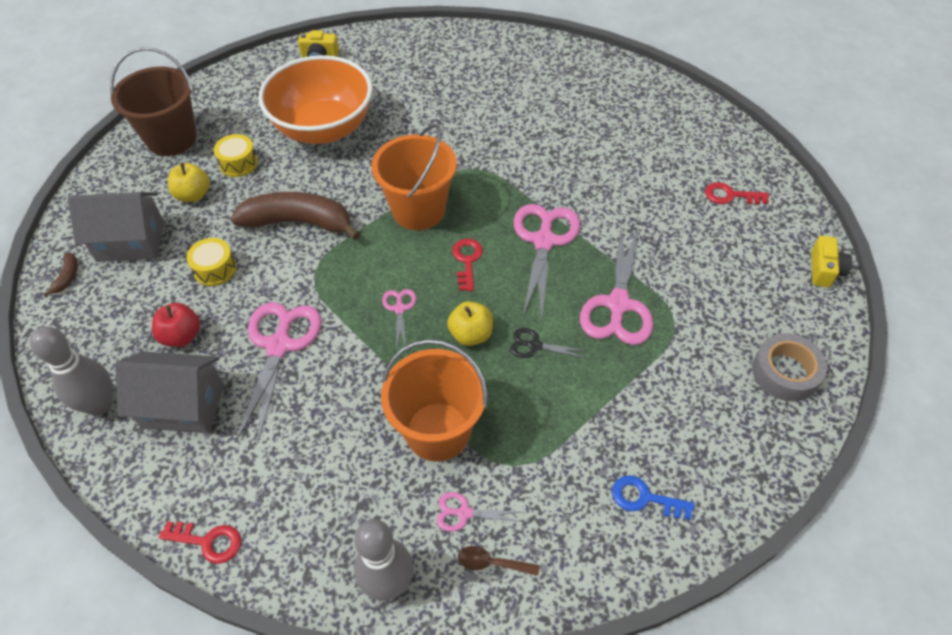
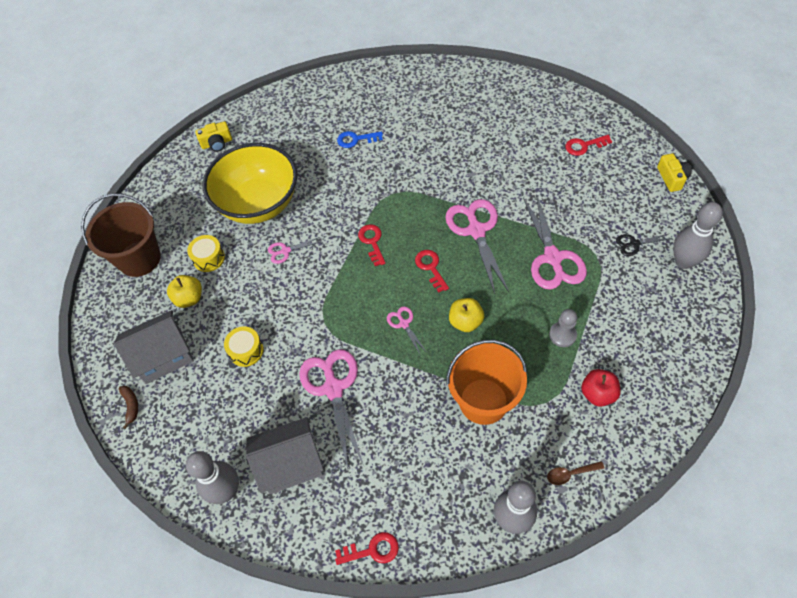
camera: 20 degrees left, 5 degrees up
red apple [152,303,200,347] -> red apple moved to [581,369,621,407]
brown banana [231,192,360,240] -> none
orange bowl [258,55,373,144] -> yellow bowl [203,143,297,224]
orange bucket [371,124,457,230] -> red key [358,224,385,266]
pink scissors [437,492,523,532] -> pink scissors moved to [268,237,320,264]
black scissors [510,328,588,358] -> black scissors moved to [616,234,672,256]
blue key [612,475,694,520] -> blue key moved to [337,131,383,148]
grey tape [752,333,827,401] -> grey bowling pin [673,202,723,269]
none -> grey pawn [549,309,577,347]

